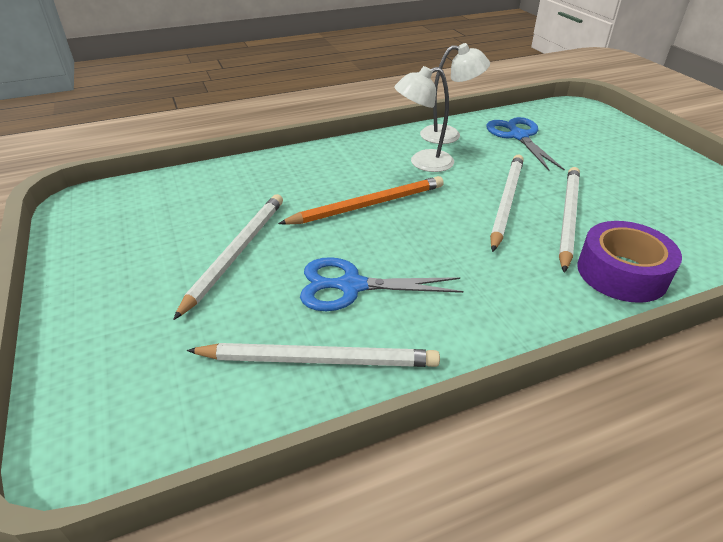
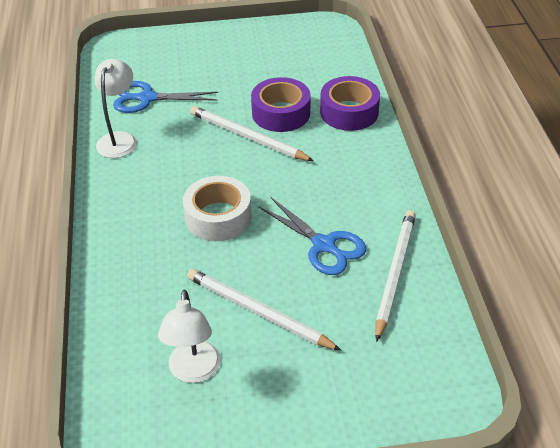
camera: 75 degrees left, 5 degrees up
orange pencil [278,176,444,225] -> white tape [183,176,252,241]
blue scissors [300,257,463,311] -> blue scissors turned 60 degrees counterclockwise [258,197,366,275]
white lamp [394,66,454,172] -> white lamp moved to [158,290,221,383]
white pencil [559,167,580,273] -> purple tape [251,77,311,132]

